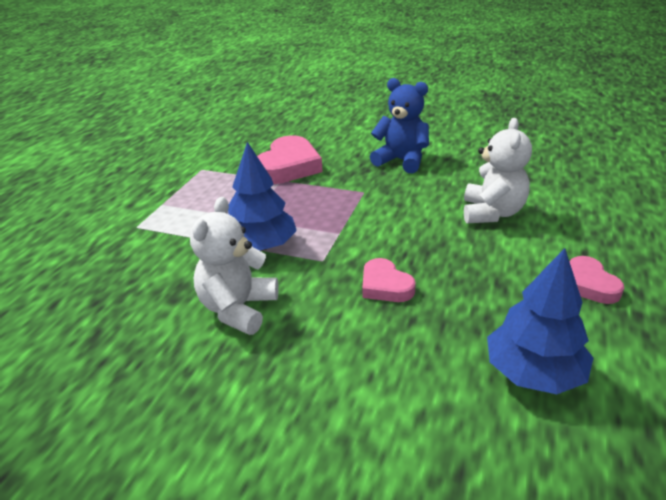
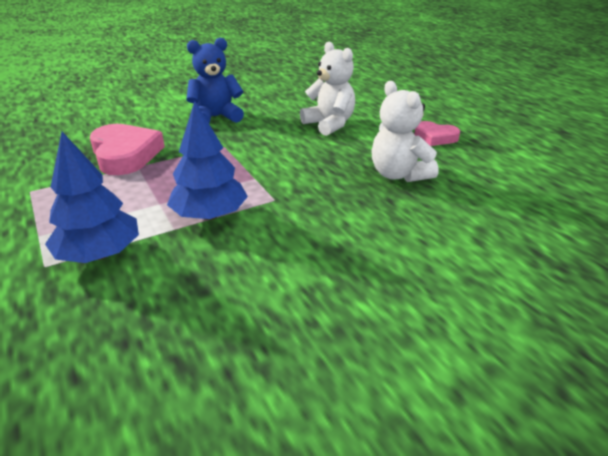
camera: 50 degrees left, 0 degrees up
white teddy bear [190,197,279,335] -> white teddy bear moved to [371,81,439,182]
pink heart [362,258,416,302] -> none
blue tree [487,248,593,394] -> blue tree moved to [45,132,139,263]

